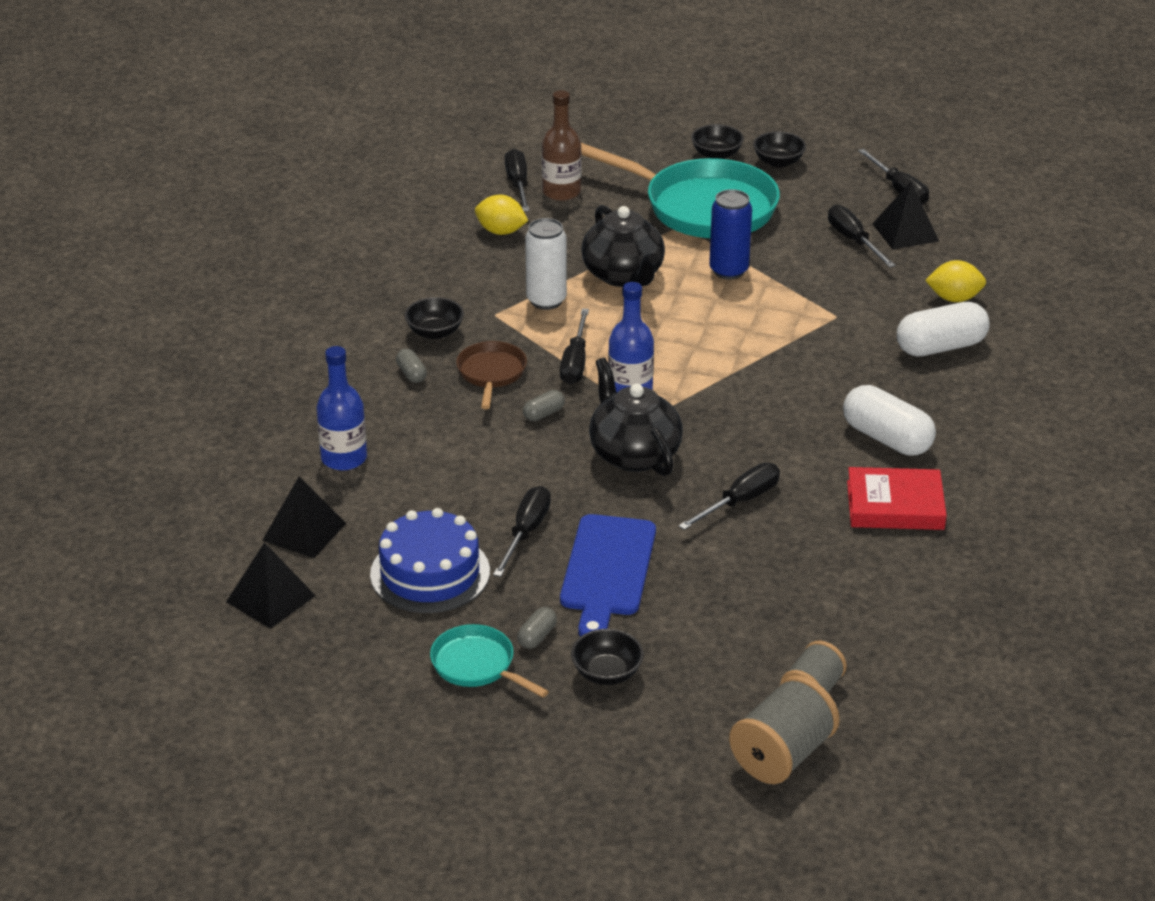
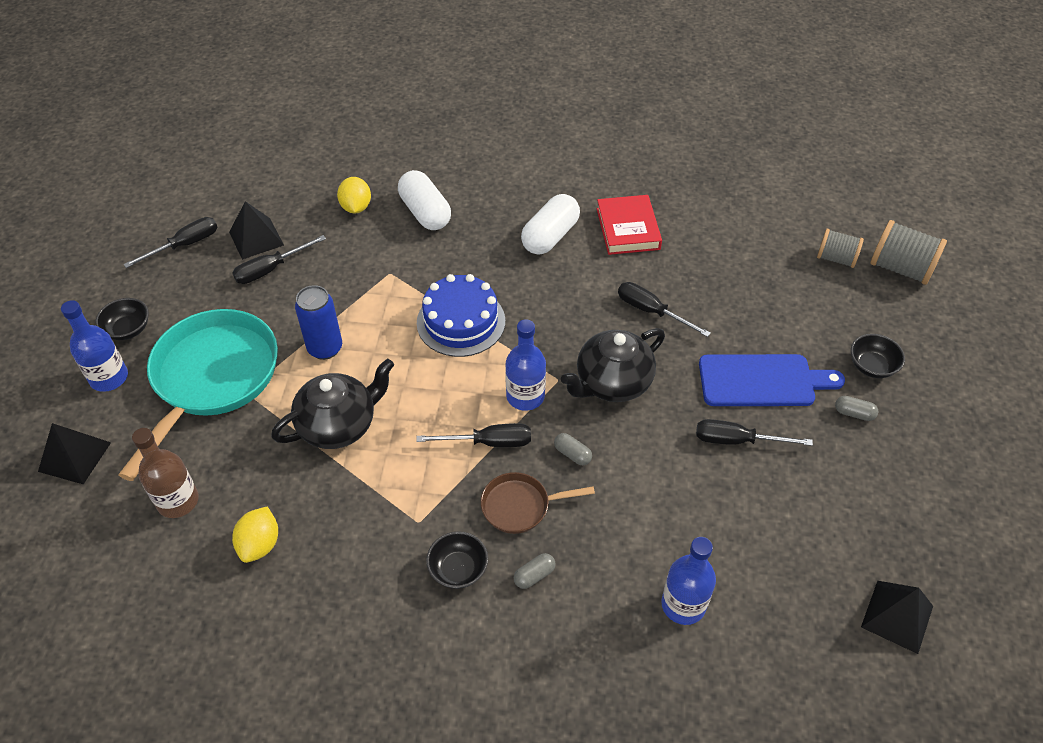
camera: 100 degrees left, 15 degrees up
black pyramid [262,476,346,558] -> black pyramid moved to [38,423,111,485]
blue cake [370,508,490,613] -> blue cake moved to [417,274,505,357]
turquoise pan [430,624,549,698] -> none
black screwdriver [505,149,530,211] -> none
white can [525,218,567,310] -> none
black bowl [691,124,744,159] -> blue bottle [61,300,128,392]

